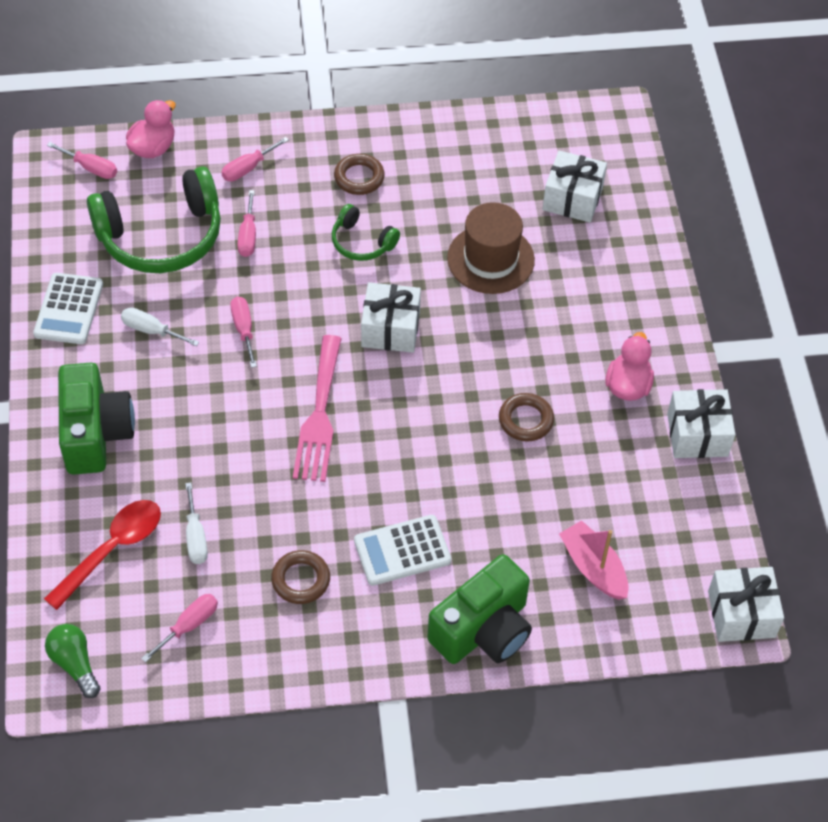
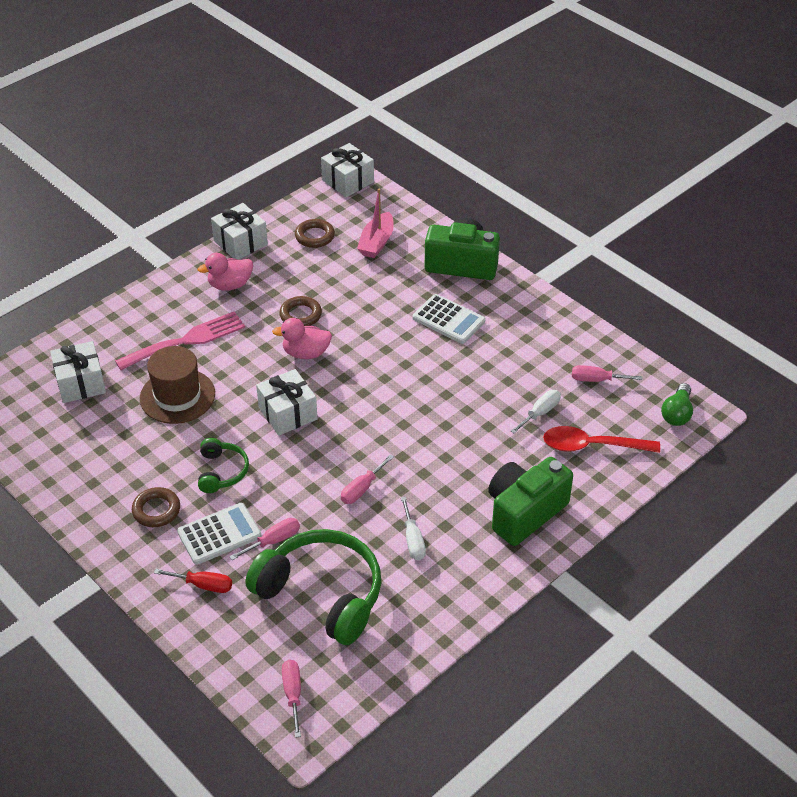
camera: 125 degrees left, 10 degrees down
white calculator [33,273,103,344] -> white calculator moved to [177,503,262,565]
pink duck [126,100,176,158] -> pink duck moved to [272,318,332,359]
pink screwdriver [221,137,289,181] -> red screwdriver [154,569,232,593]
brown ring [271,550,330,604] -> brown ring moved to [295,219,335,248]
pink fork [293,335,342,482] -> pink fork moved to [115,311,245,370]

